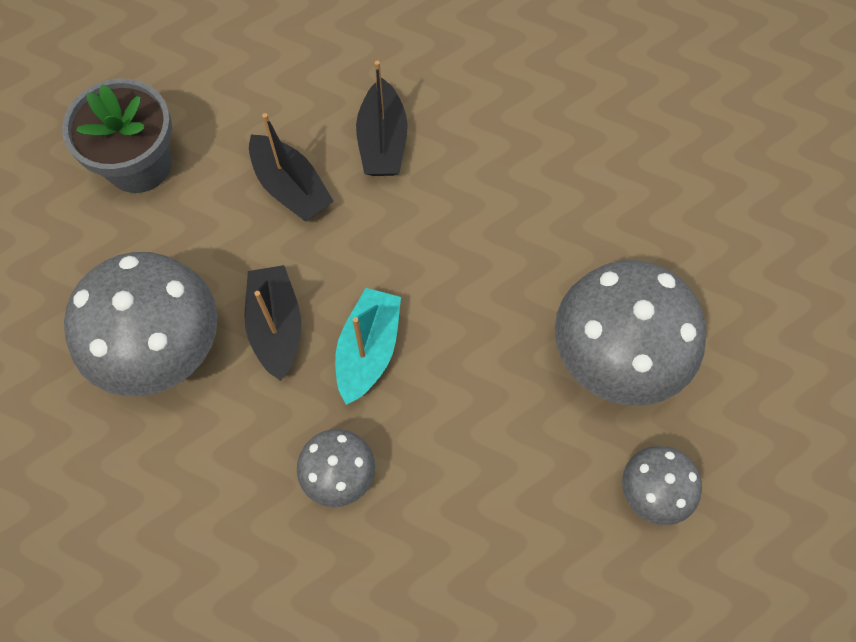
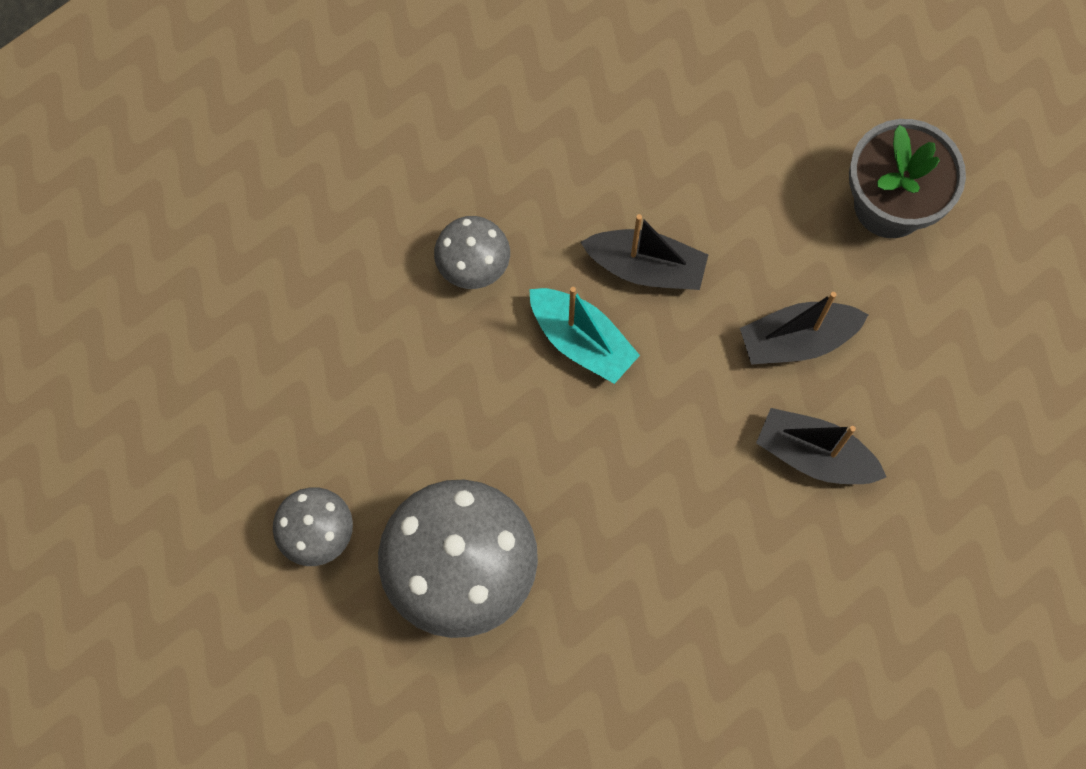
camera: 115 degrees right, 5 degrees up
grey mushroom [64,252,218,396] -> none

